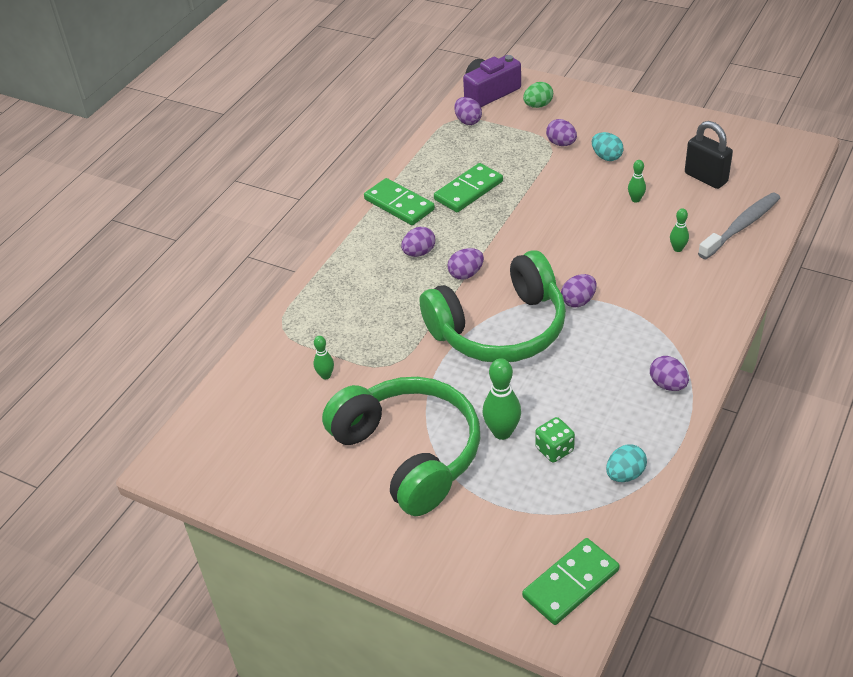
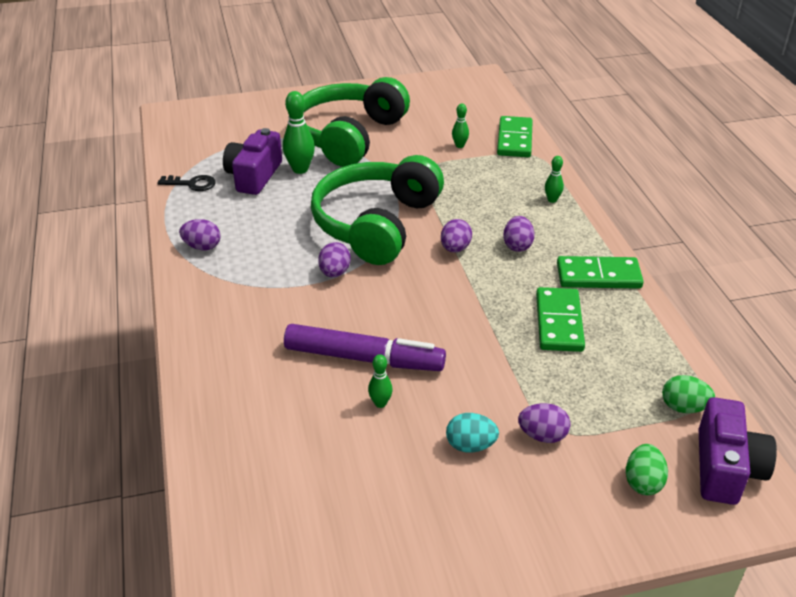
camera: 135 degrees right, 5 degrees down
green headphones [322,377,480,516] -> green headphones turned 105 degrees clockwise [302,77,410,167]
purple egg [454,97,482,125] -> green egg [662,375,715,413]
green domino [522,538,620,625] -> green domino moved to [497,116,533,157]
green dice [535,417,575,463] -> purple camera [223,128,282,195]
turquoise egg [606,444,647,482] -> black key [157,175,216,191]
green bowling pin [670,208,689,252] -> green bowling pin moved to [545,156,564,203]
black padlock [685,121,733,189] -> none
grey toothbrush [698,192,780,259] -> none
none -> purple marker [284,324,446,371]

